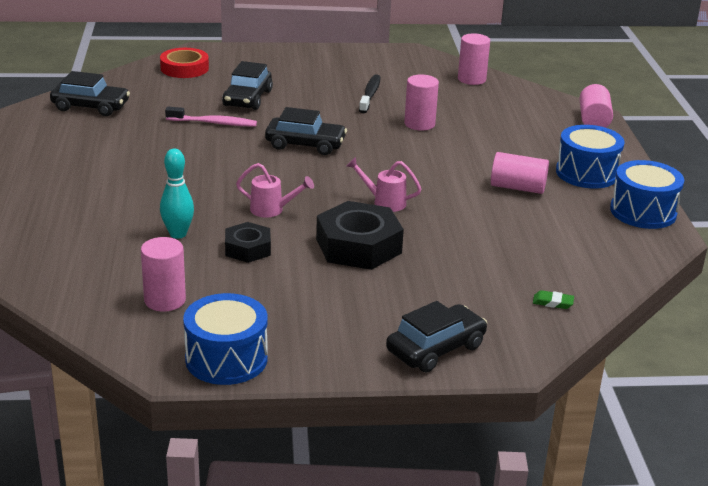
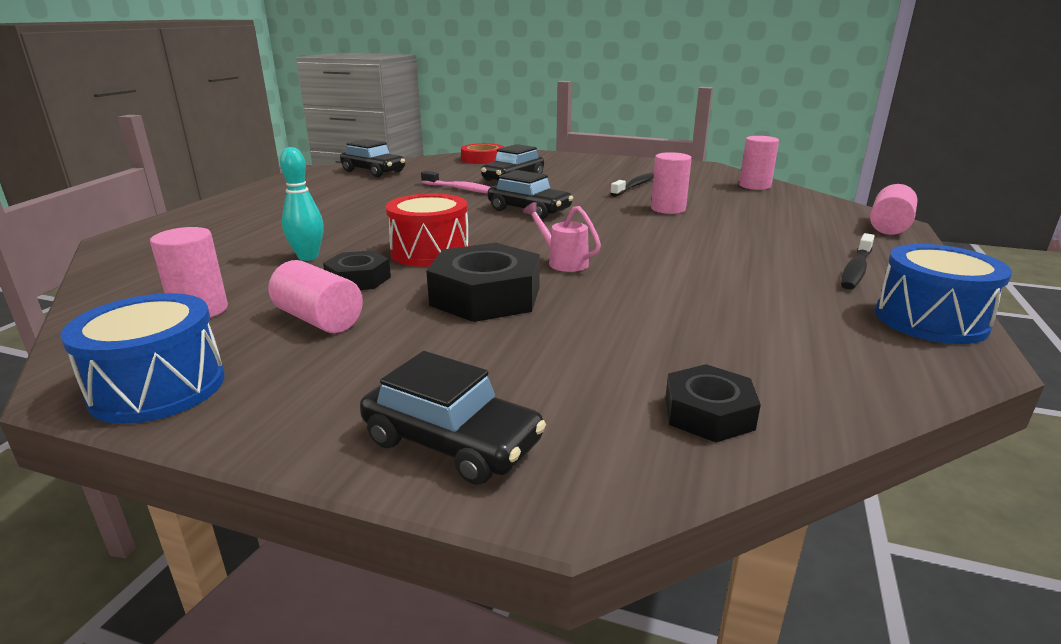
camera: 25 degrees right, 5 degrees down
pink watering can [236,163,314,217] -> red drum [386,193,469,267]
black car [386,301,487,373] -> black car turned 45 degrees clockwise [360,351,546,485]
pink cylinder [491,152,549,194] -> pink cylinder moved to [268,260,363,333]
green eraser [533,290,574,309] -> black nut [665,364,761,442]
blue drum [556,125,625,188] -> black toothbrush [841,233,875,290]

